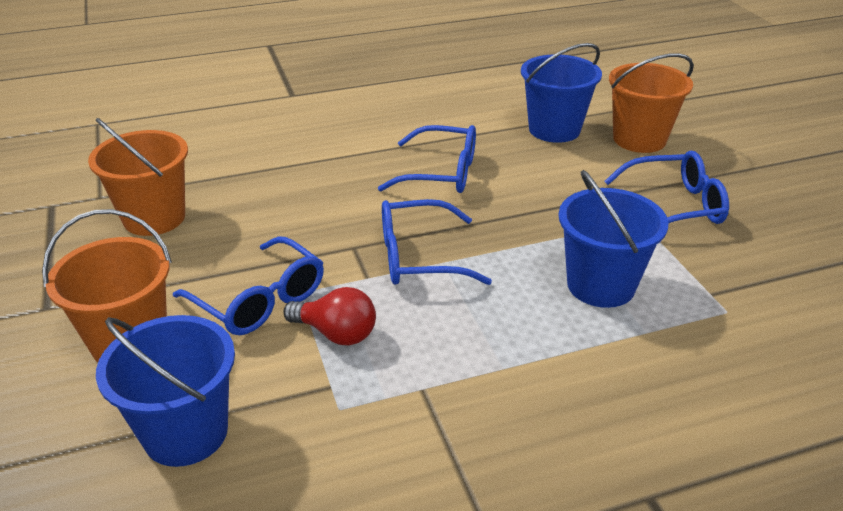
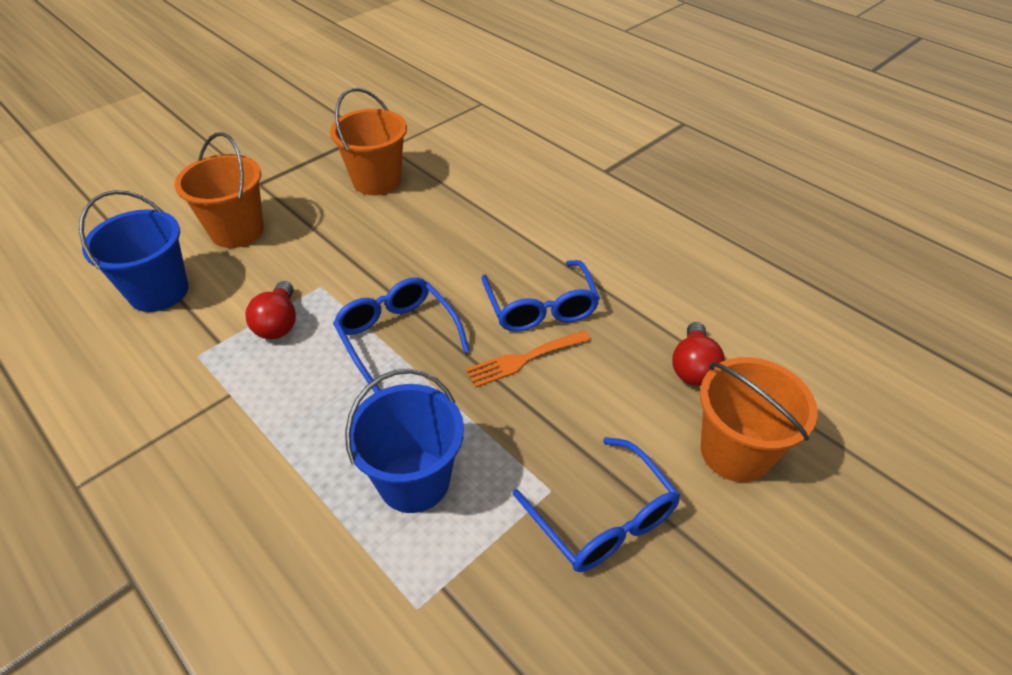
camera: 65 degrees right, 10 degrees up
blue glasses [173,237,324,335] -> none
blue bucket [521,43,602,143] -> red light bulb [672,322,725,386]
none -> orange fork [466,330,591,387]

